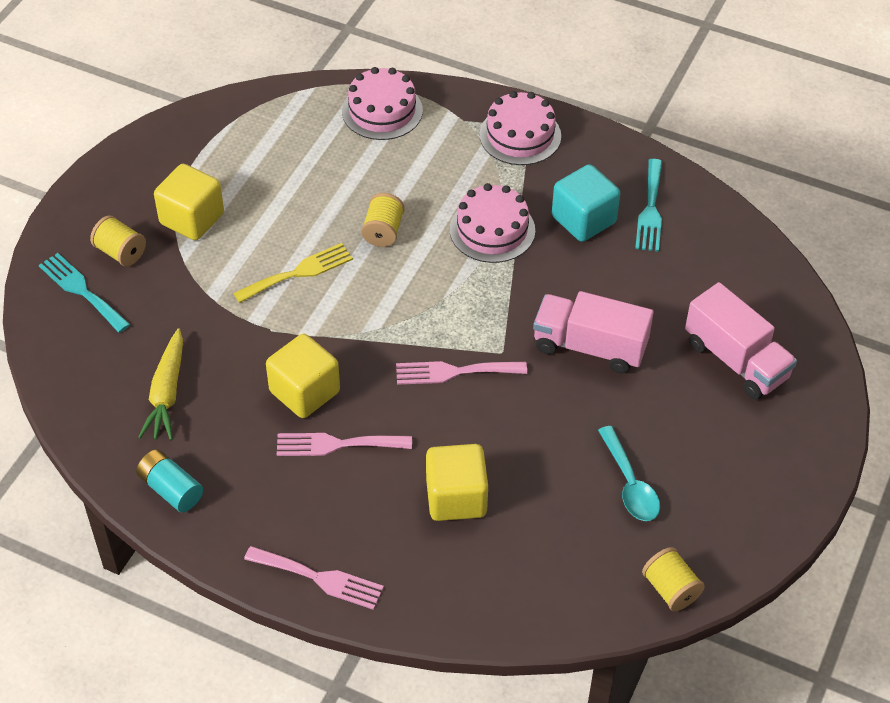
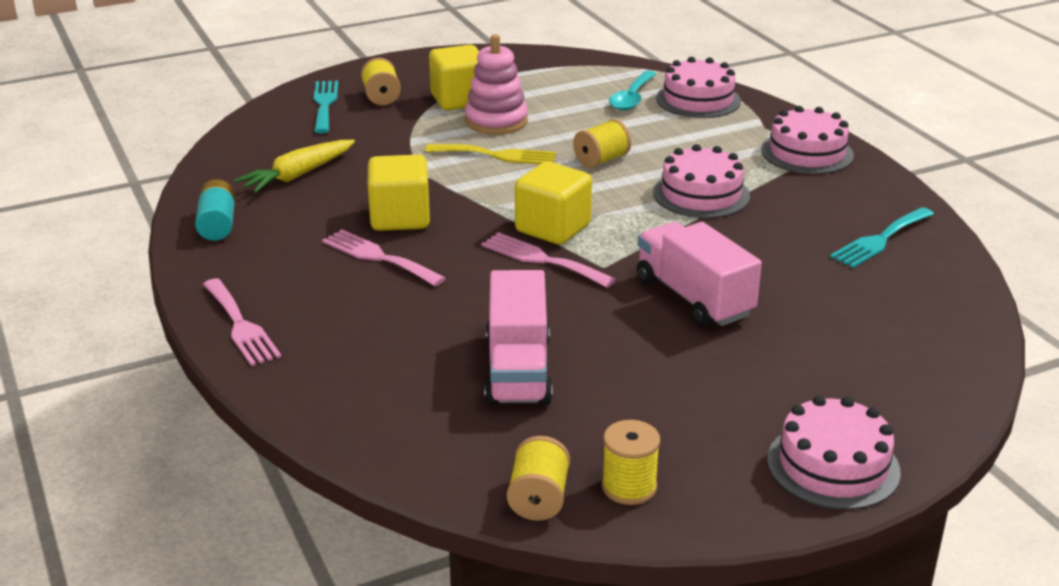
camera: 40 degrees right, 20 degrees down
yellow cube [426,444,488,521] -> yellow cube moved to [515,161,592,245]
turquoise cube [552,164,620,242] -> none
turquoise spoon [598,426,660,521] -> turquoise spoon moved to [609,71,656,111]
pink truck [685,282,797,400] -> pink truck moved to [485,270,553,406]
none -> pink stacking toy [465,34,528,135]
none -> yellow spool [602,420,660,505]
none -> pink cake [767,396,901,510]

